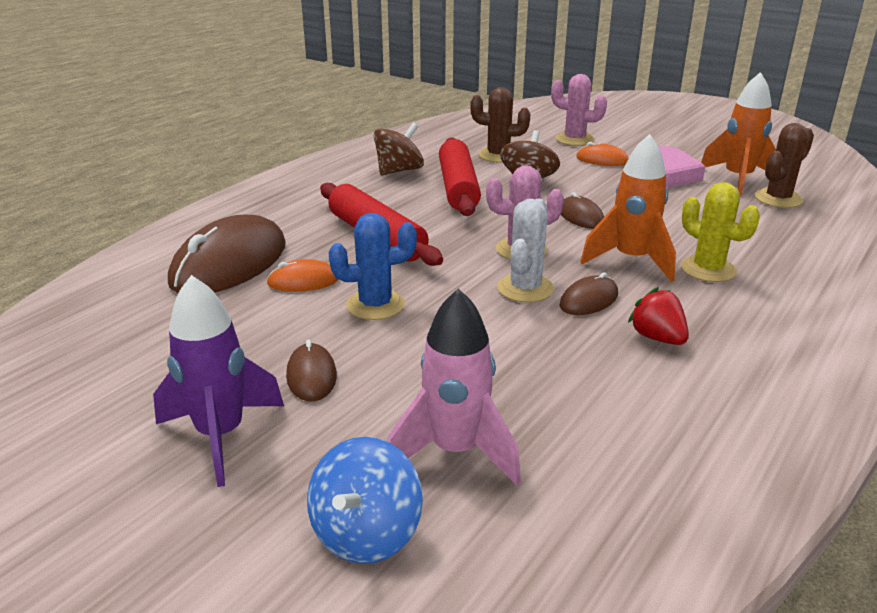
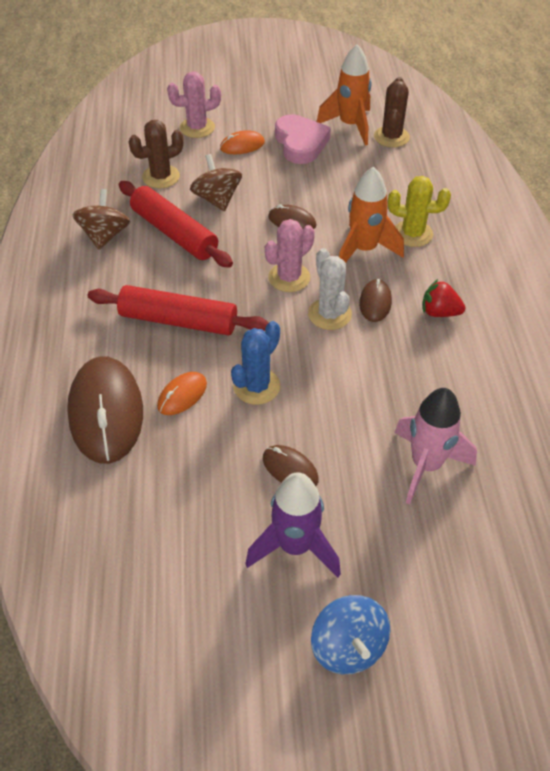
camera: 40 degrees left, 20 degrees up
blue spinning top [307,437,423,564] -> blue spinning top moved to [311,595,390,674]

